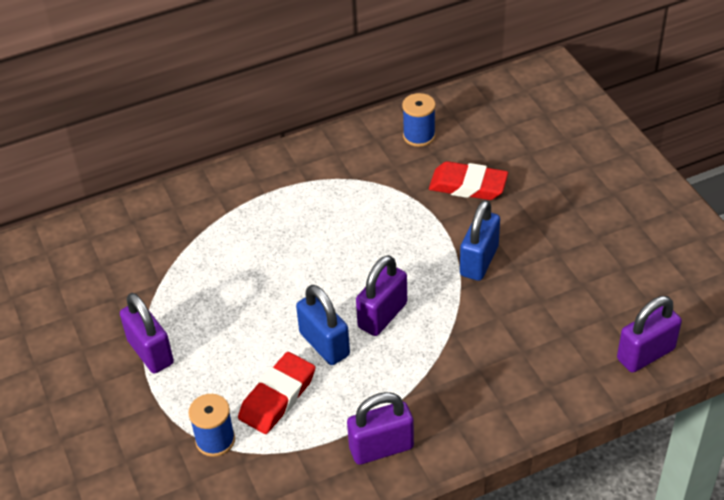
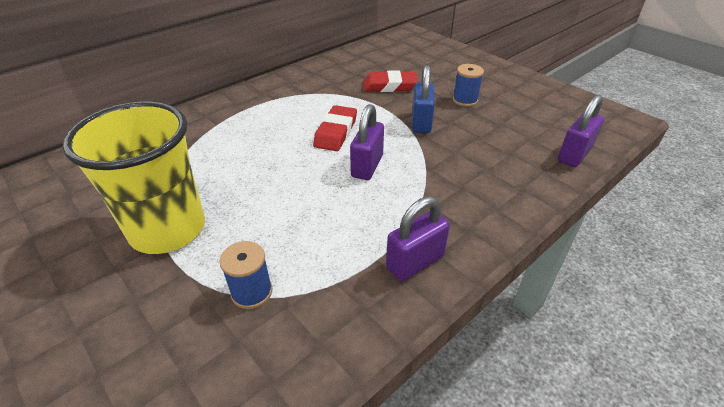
camera: 20 degrees left, 5 degrees down
purple padlock [120,293,174,373] -> yellow cup [62,101,205,254]
red eraser [238,352,315,434] -> red eraser moved to [313,105,357,151]
blue padlock [296,285,350,365] -> none
blue spool [402,93,436,147] -> blue spool moved to [453,64,484,107]

